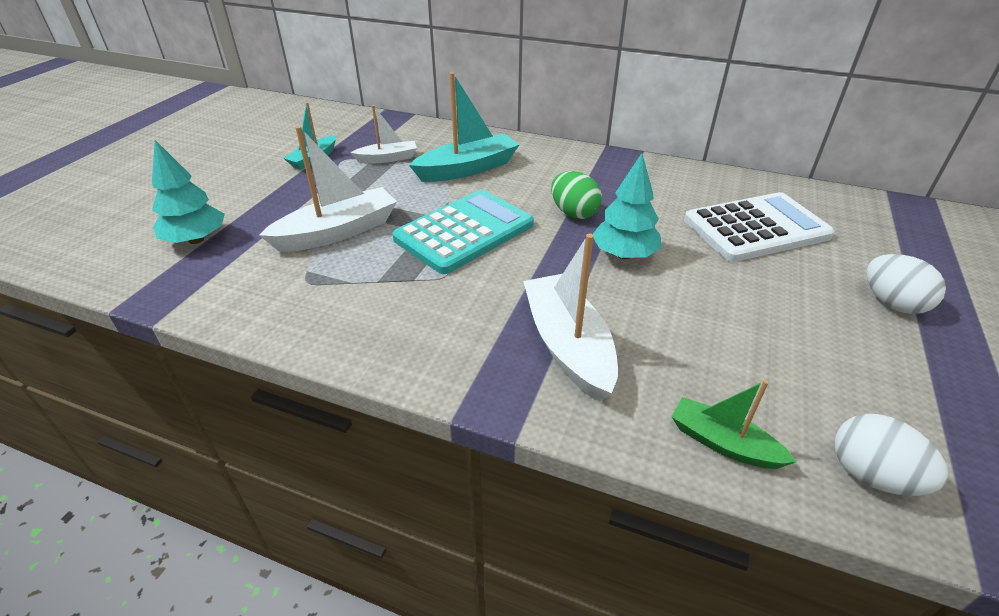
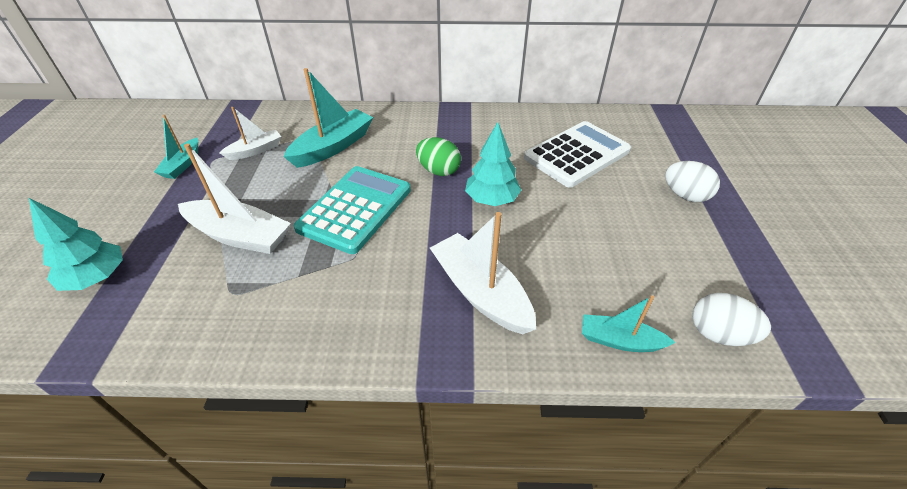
camera: 20 degrees left, 5 degrees up
white boat [259,126,397,252] -> white boat turned 75 degrees clockwise [178,144,291,254]
green boat [671,380,797,469] -> turquoise boat [582,295,676,352]

